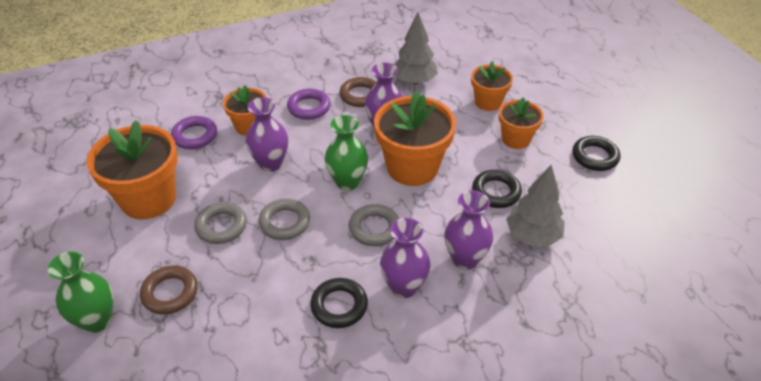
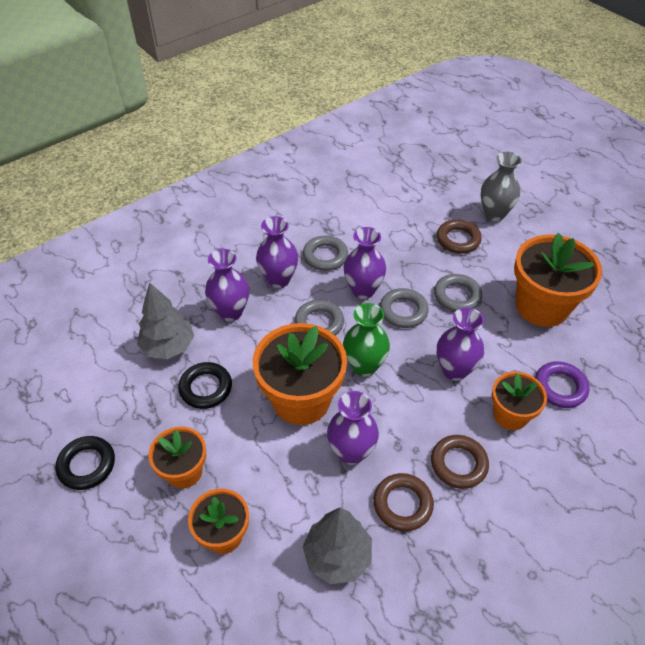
camera: 165 degrees right, 5 degrees up
green vase [48,251,113,333] -> grey vase [481,152,522,221]
purple ring [287,89,331,120] -> brown ring [431,435,489,489]
black ring [310,278,368,328] -> grey ring [303,235,348,271]
none -> purple vase [344,227,386,299]

